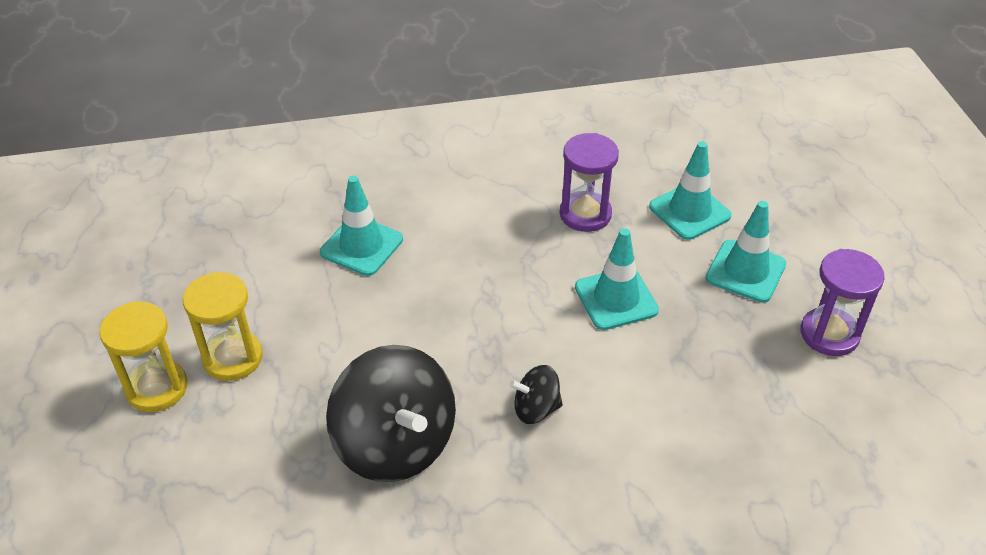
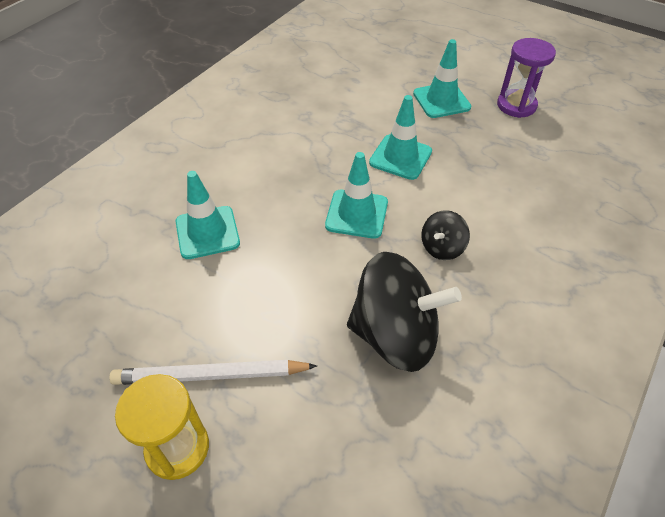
camera: 45 degrees left, 5 degrees up
yellow hourglass [183,272,263,381] -> white pencil [109,360,317,385]
purple hourglass [560,133,619,232] -> none
turquoise traffic cone [649,141,732,240] -> turquoise traffic cone moved to [325,152,388,238]

